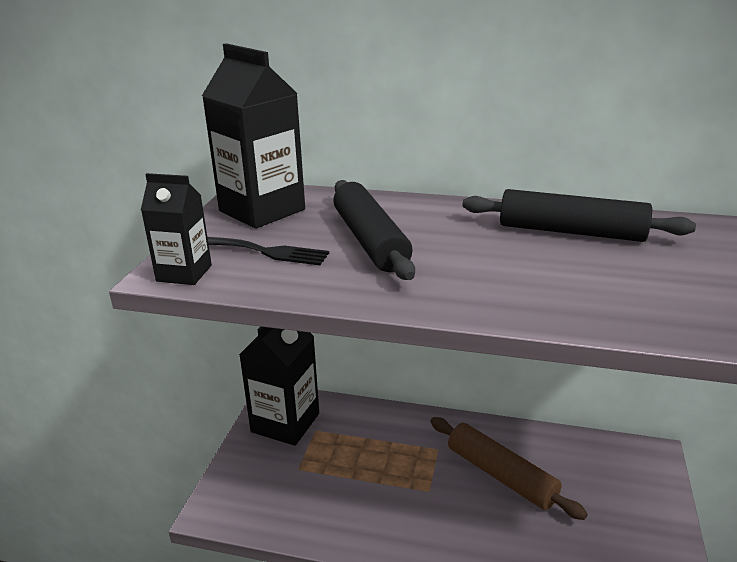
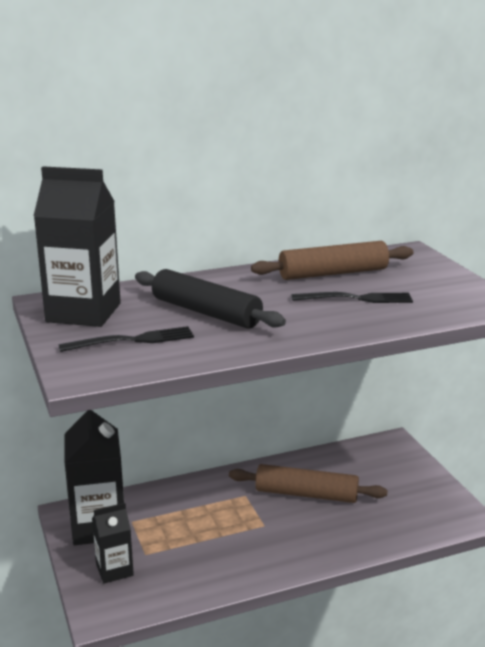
camera: 35 degrees left, 5 degrees down
black carton [141,173,212,285] -> black carton moved to [92,503,134,584]
black rolling pin [462,189,696,242] -> brown rolling pin [251,241,413,280]
none -> black fork [291,292,413,303]

